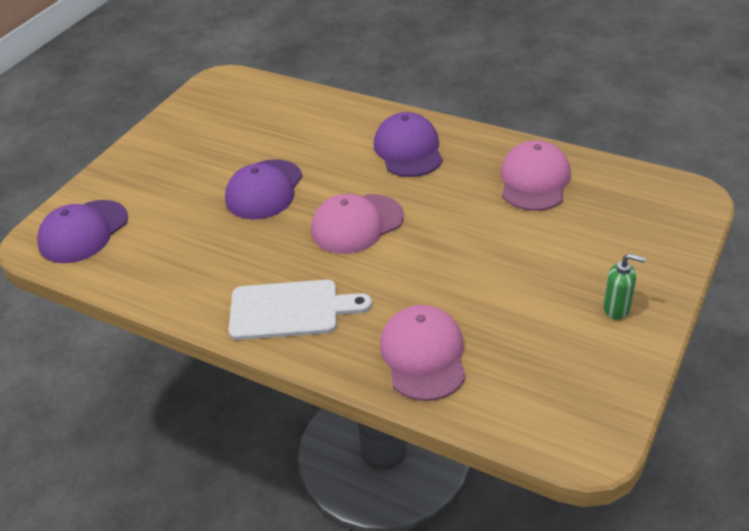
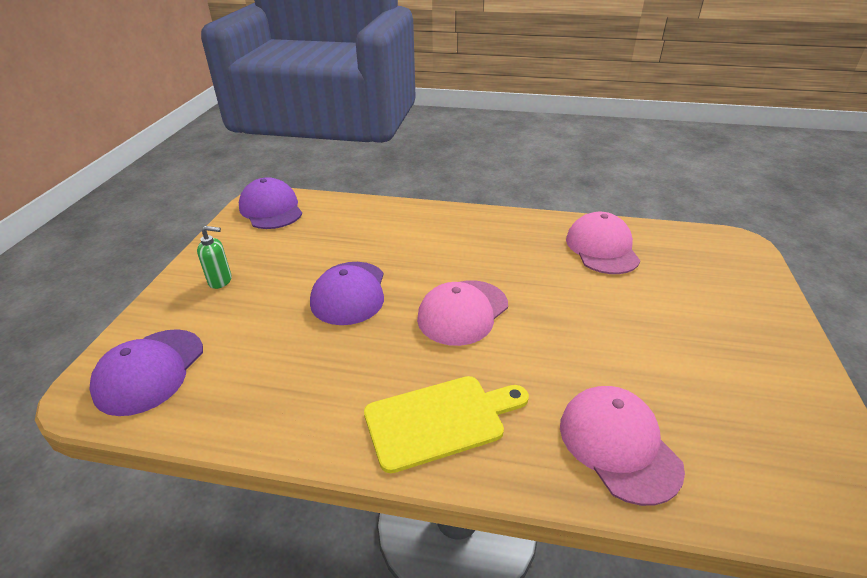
camera: 20 degrees left, 5 degrees down
white cutting board [229,280,372,340] -> yellow cutting board [364,376,529,473]
purple cap [374,112,443,177] -> purple cap moved to [239,177,302,229]
green soap dispenser [603,254,646,320] -> green soap dispenser moved to [197,226,232,289]

